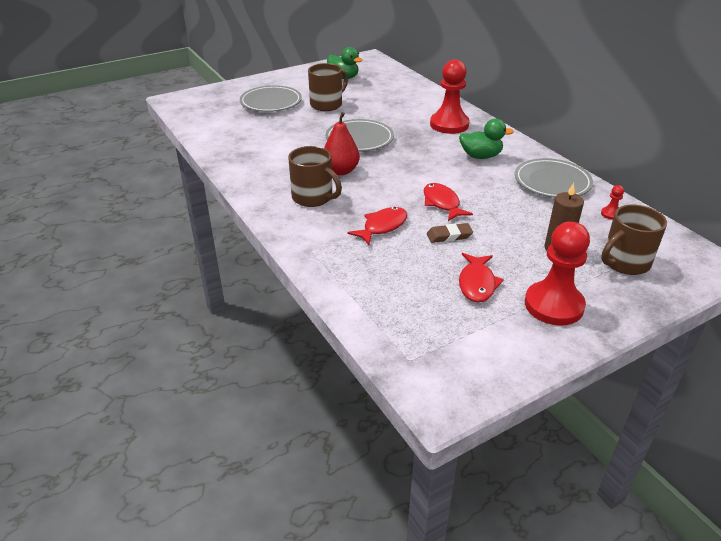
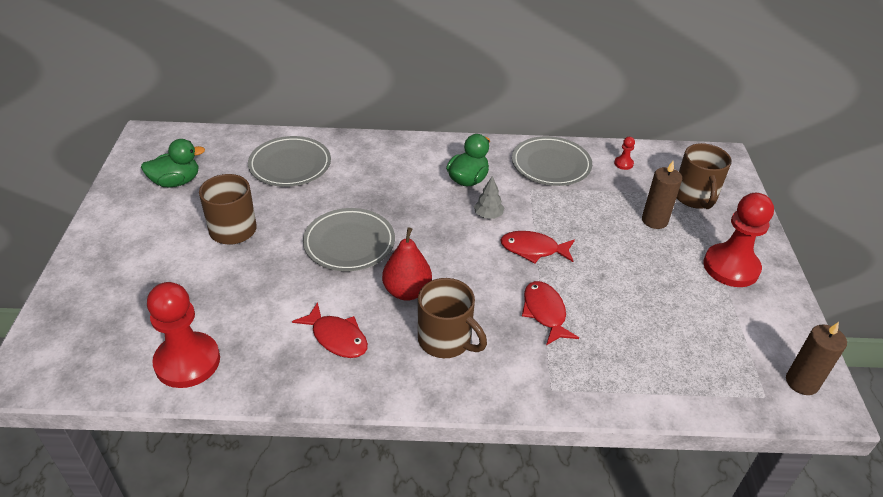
camera: 60 degrees left, 5 degrees up
grey plate [240,85,302,112] -> grey plate moved to [248,136,331,187]
brown mug [288,146,342,207] -> brown mug turned 60 degrees clockwise [418,278,487,358]
brown eraser [427,223,473,243] -> none
red pawn [430,59,470,134] -> red pawn moved to [147,282,220,388]
red fish [459,253,504,302] -> red fish moved to [292,302,368,358]
none -> grey tree [474,176,504,219]
none -> brown candle [786,322,847,395]

